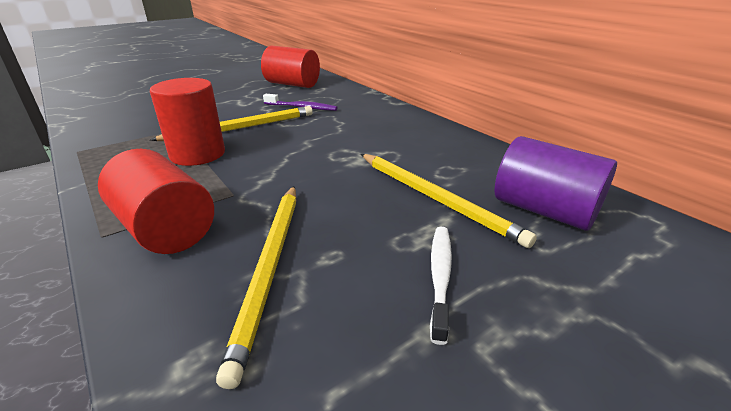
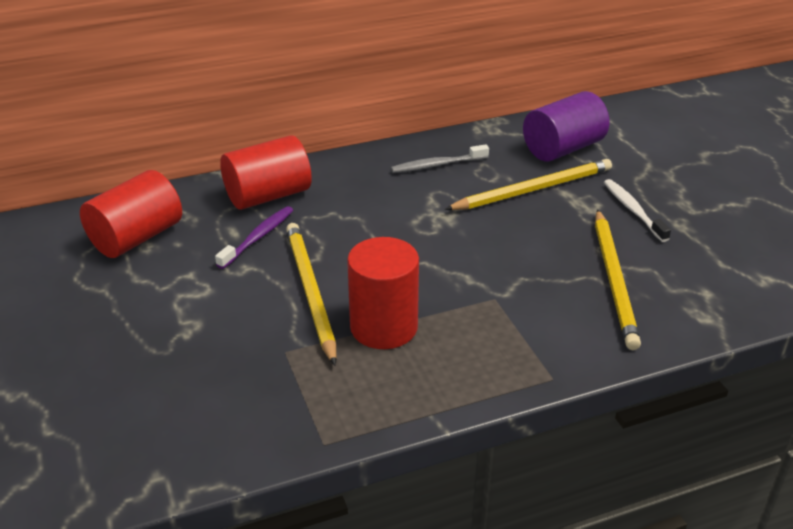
camera: 75 degrees left, 5 degrees up
red cylinder [98,149,214,254] -> red cylinder moved to [220,135,312,210]
yellow pencil [216,186,296,389] -> yellow pencil turned 75 degrees clockwise [595,209,641,350]
white toothbrush [430,226,452,345] -> white toothbrush turned 45 degrees clockwise [604,179,671,242]
none -> grey toothbrush [391,144,489,173]

